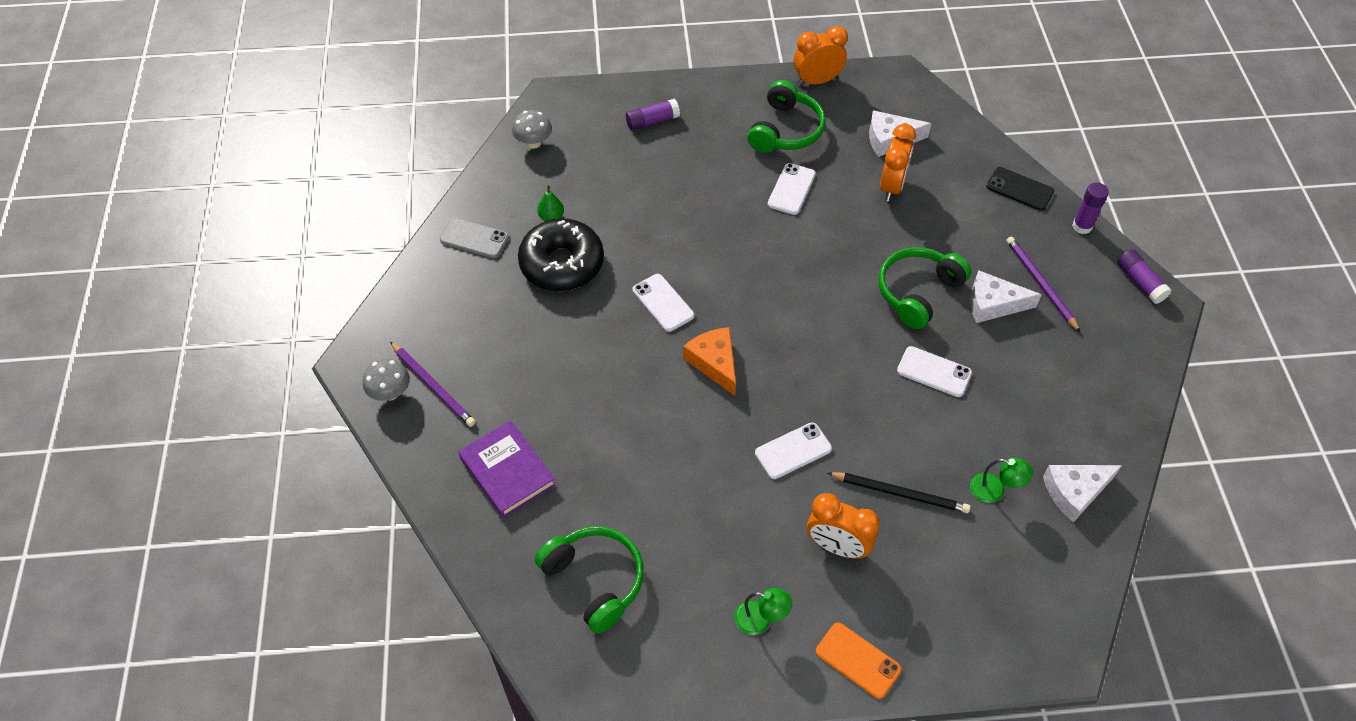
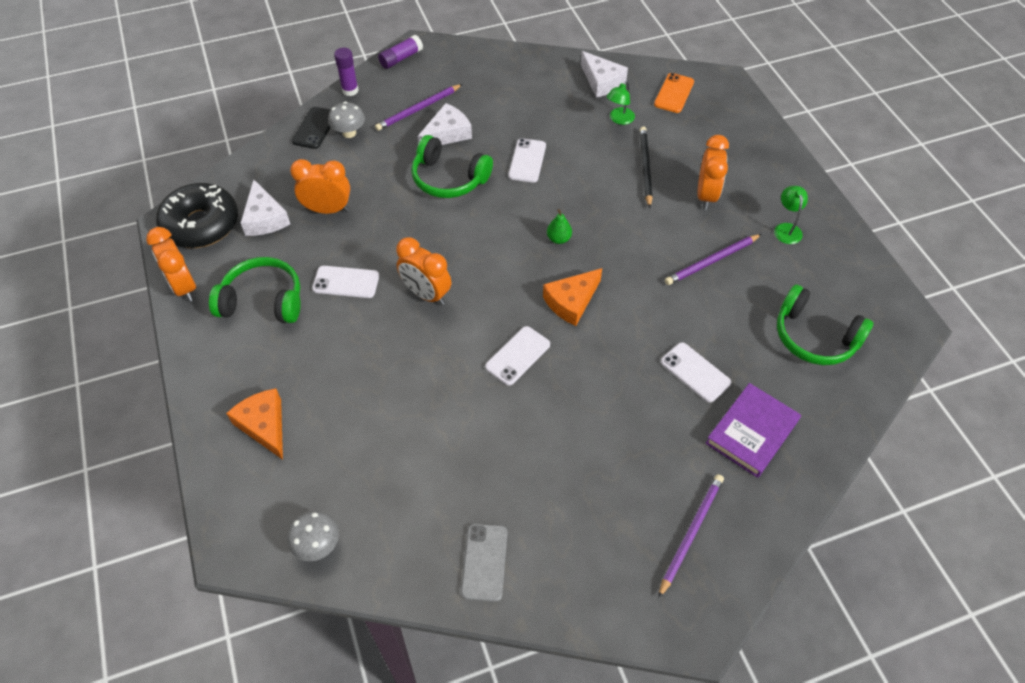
camera: 105 degrees left, 0 degrees up
grey mushroom [363,358,410,401] -> grey mushroom moved to [328,102,365,138]
black donut [518,219,604,291] -> black donut moved to [156,183,238,248]
green headphones [535,526,644,634] -> green headphones turned 90 degrees counterclockwise [777,285,874,365]
green pear [537,185,564,221] -> green pear moved to [547,209,572,244]
purple glue stick [626,99,680,131] -> orange cheese [226,388,283,460]
white phone [755,422,832,479] -> white phone moved to [661,342,731,402]
orange phone [816,623,901,699] -> orange phone moved to [654,73,694,113]
white cheese [970,270,1042,323] -> white cheese turned 120 degrees counterclockwise [418,103,472,145]
green lamp [970,458,1033,503] -> green lamp turned 150 degrees counterclockwise [607,81,635,125]
none -> orange clock [396,237,451,305]
none -> purple pencil [665,234,762,285]

